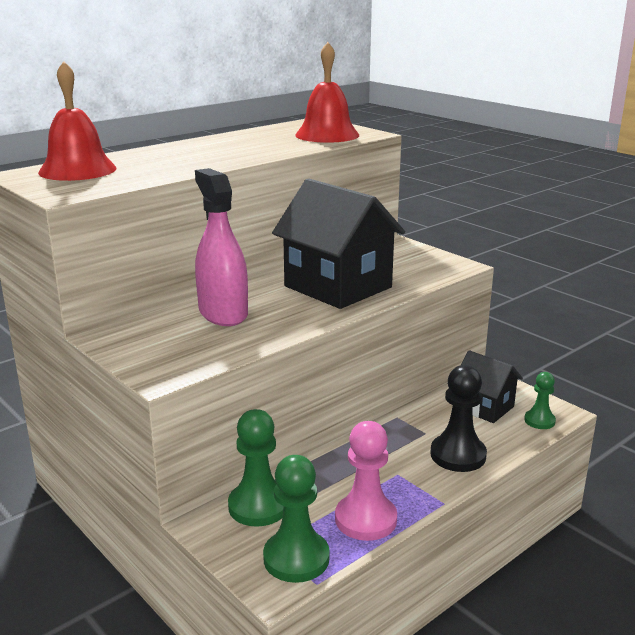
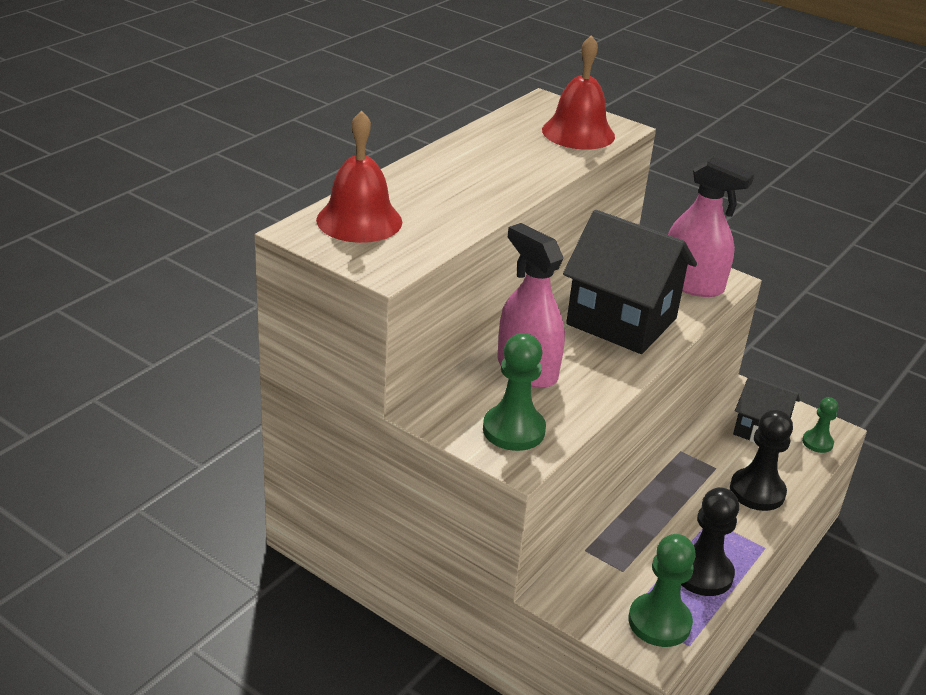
camera: 15 degrees left, 10 degrees up
green pawn [228,409,284,527] -> green pawn moved to [483,333,546,451]
pink pawn [335,421,397,541] -> black pawn [681,487,739,596]
none -> pink spray bottle [668,156,754,297]

